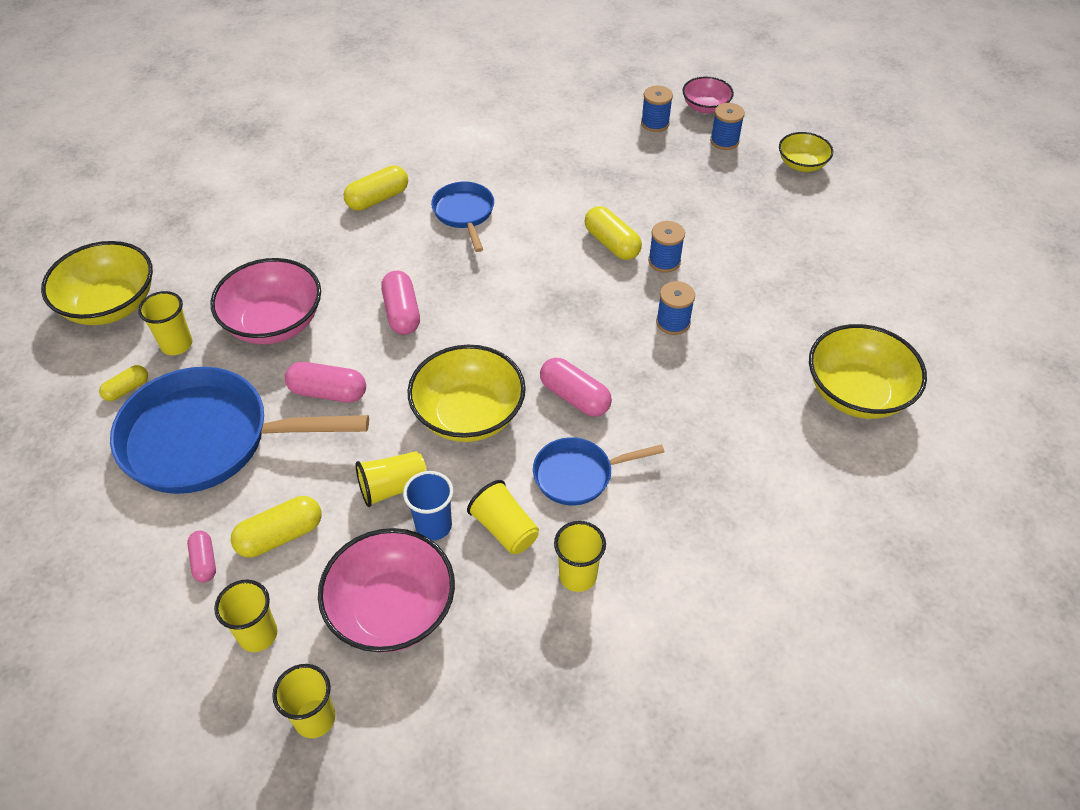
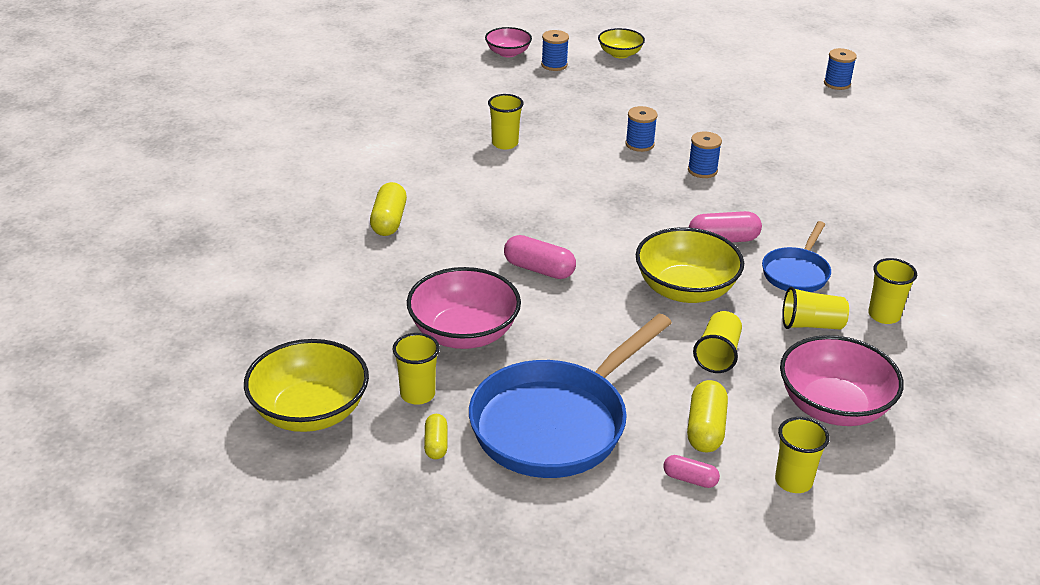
camera: 50 degrees left, 15 degrees down
yellow cup [272,664,336,738] -> yellow cup moved to [488,94,524,150]
pink capsule [285,362,366,403] -> none
blue cup [403,471,453,541] -> none
blue pan [431,182,494,252] -> none
yellow capsule [585,206,642,260] -> none
blue spool [641,85,673,132] -> blue spool moved to [824,48,857,90]
yellow bowl [809,324,927,419] -> none

